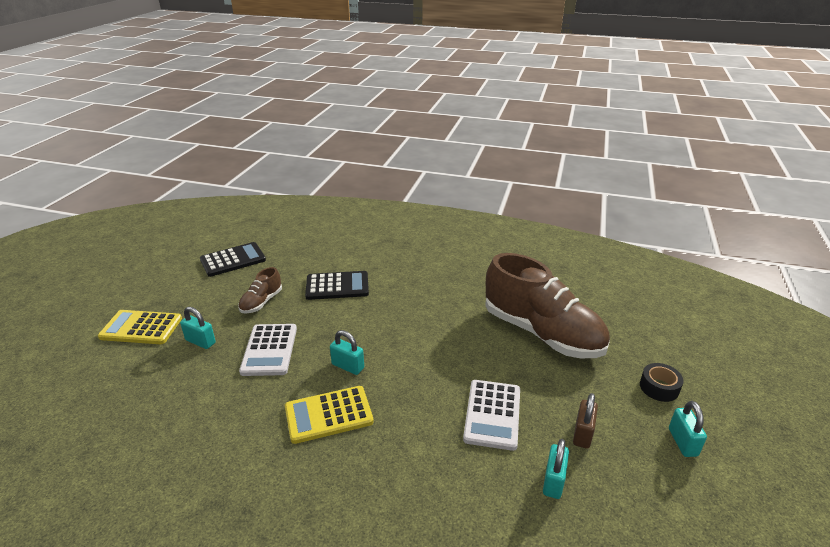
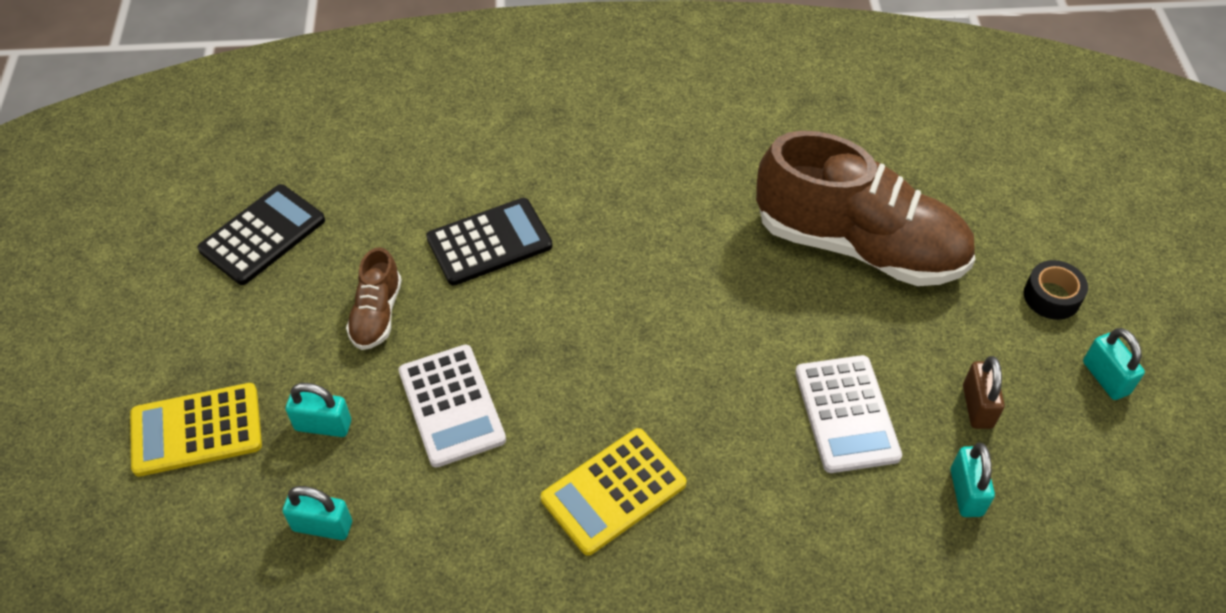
camera: 20 degrees left, 20 degrees up
turquoise padlock [330,330,364,375] -> turquoise padlock moved to [283,486,352,540]

